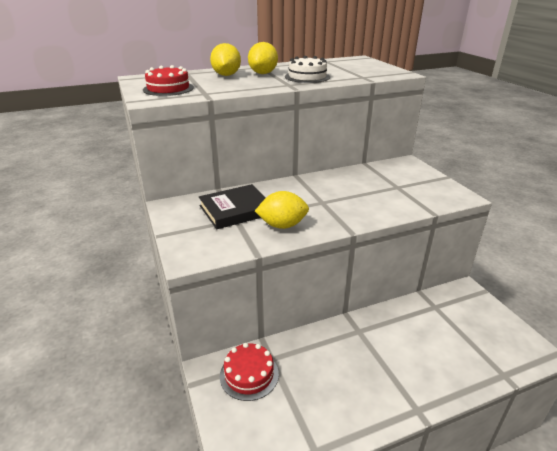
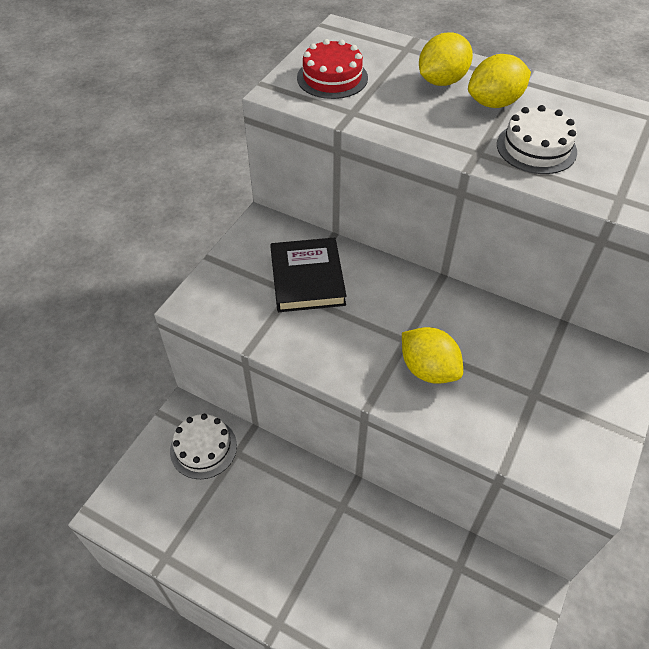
camera: 50 degrees right, 20 degrees up
black book [199,184,265,229] -> black book turned 60 degrees clockwise [270,238,346,312]
red cake [220,343,279,401] -> white cake [170,414,237,479]
yellow lemon [255,191,309,229] -> yellow lemon moved to [402,327,463,384]

